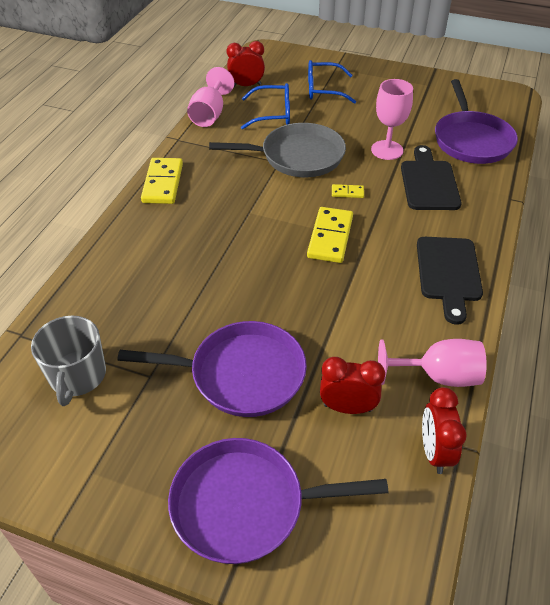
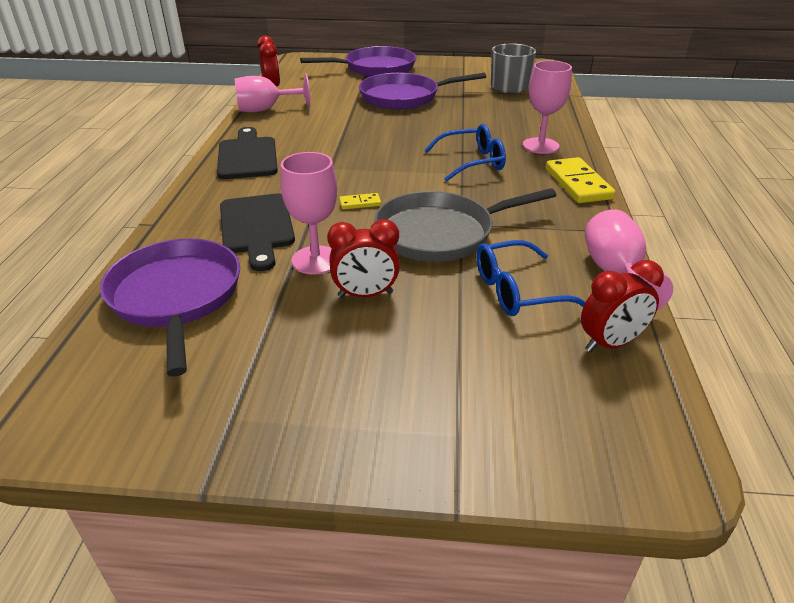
camera: 165 degrees right, 10 degrees down
yellow domino [307,207,353,263] -> none
blue glasses [308,60,356,104] -> blue glasses moved to [425,124,506,181]
red clock [320,357,385,414] -> red clock moved to [327,219,400,298]
none -> pink goblet [523,60,572,154]

